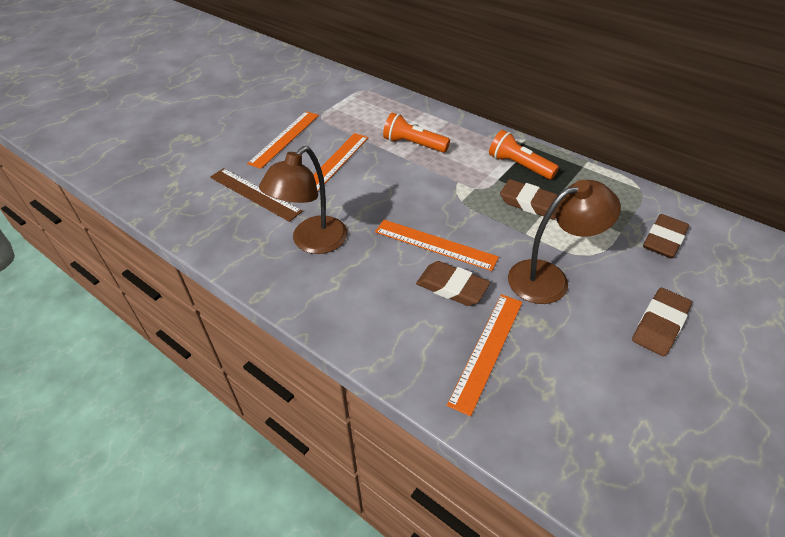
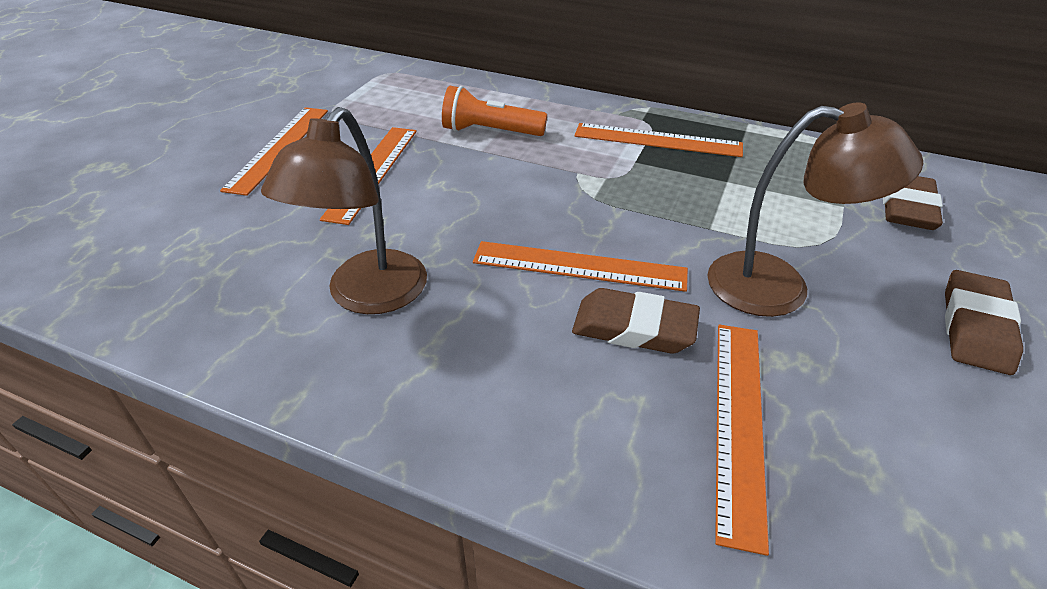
camera: 15 degrees left, 5 degrees down
brown ruler [210,168,303,222] -> none
orange flashlight [489,130,559,180] -> orange ruler [574,123,743,157]
brown eraser [500,179,558,220] -> none
brown lamp [508,180,621,304] -> brown lamp turned 45 degrees clockwise [707,102,923,317]

